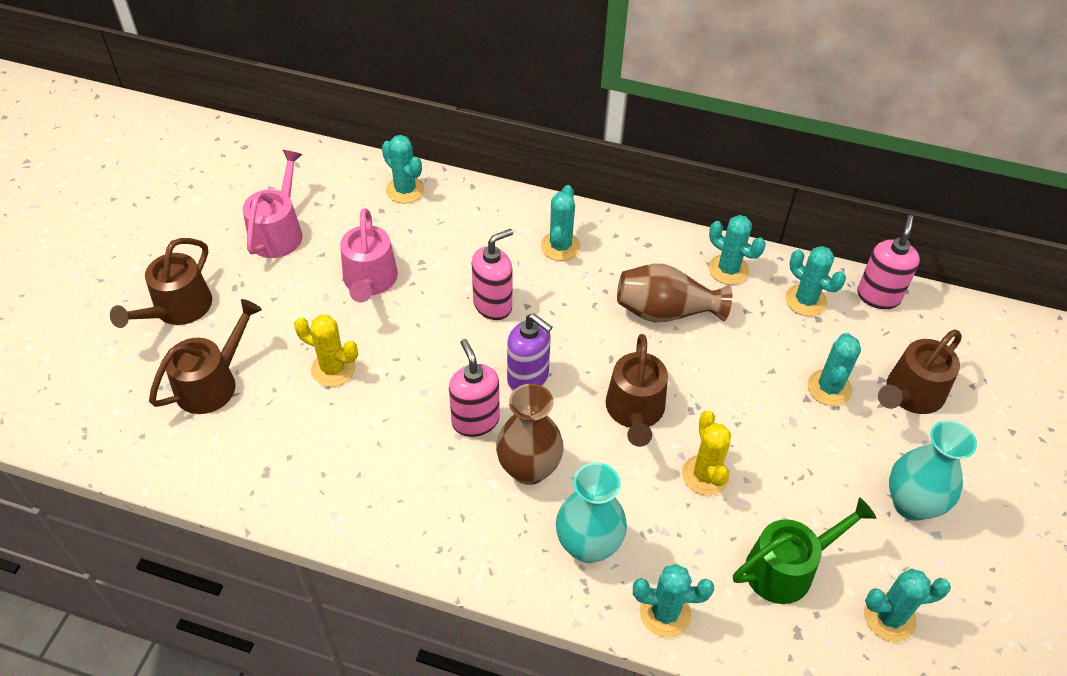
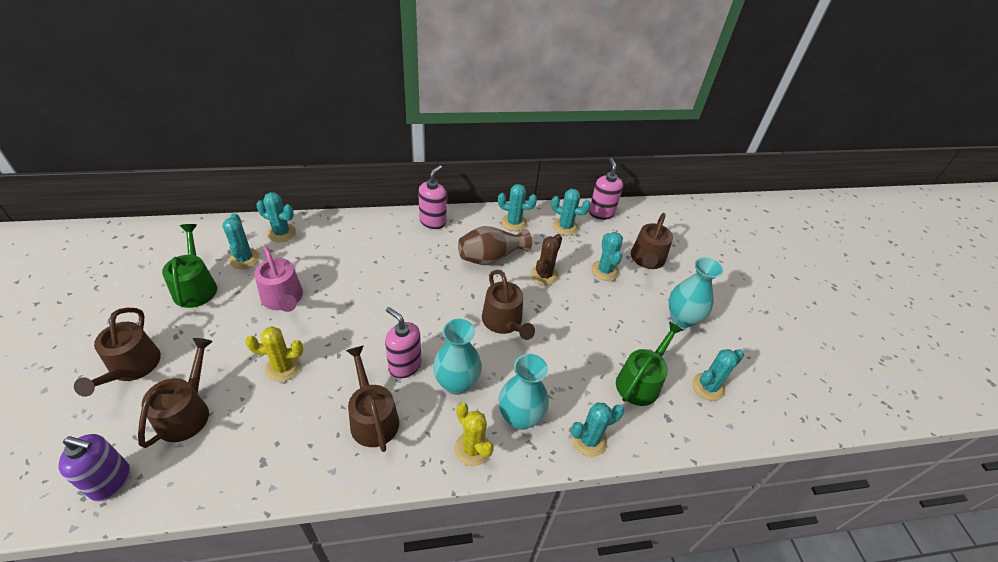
camera: 30 degrees left, 5 degrees down
pink watering can [243,150,302,258] -> green watering can [162,224,217,308]
pink soap dispenser [472,228,513,320] -> pink soap dispenser moved to [418,165,447,229]
brown vase [496,384,564,485] -> turquoise vase [433,319,482,395]
purple soap dispenser [507,313,552,391] -> purple soap dispenser moved to [58,434,130,502]
turquoise cactus [541,185,581,261] -> turquoise cactus moved to [222,213,260,269]
yellow cactus [682,411,731,496] -> yellow cactus moved to [454,403,494,466]
none -> brown watering can [346,346,399,452]
none -> brown cactus [531,234,562,286]

